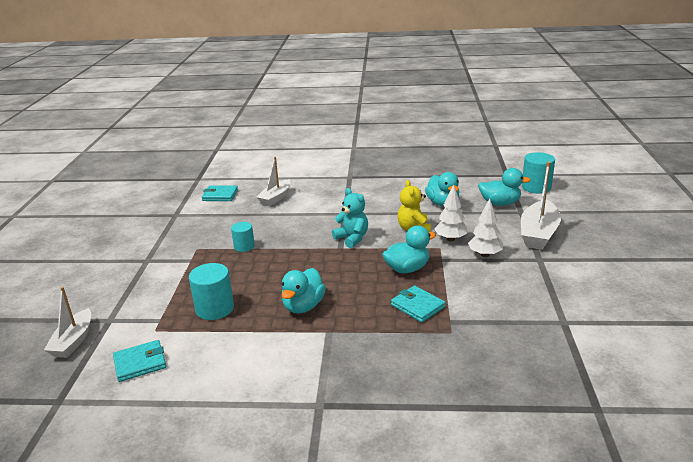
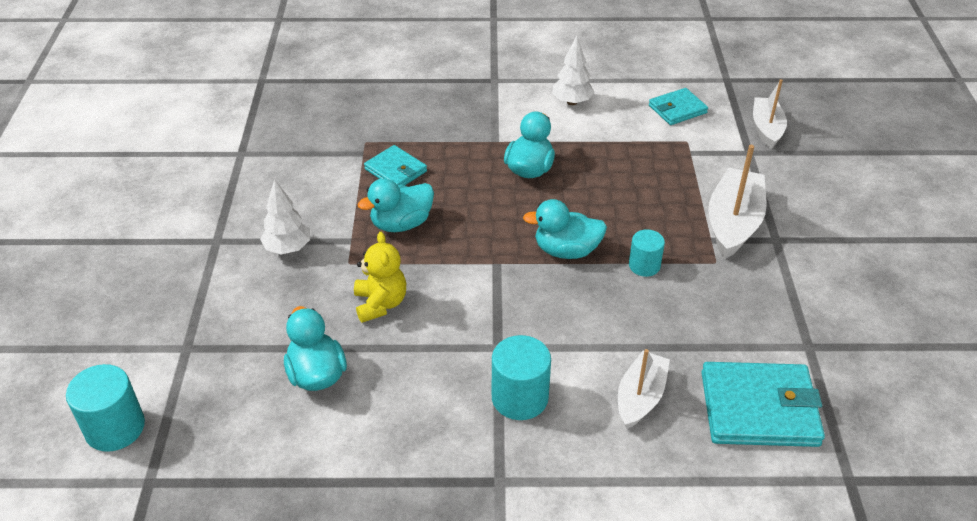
camera: 175 degrees right, 15 degrees up
turquoise cylinder [189,263,234,320] -> turquoise cylinder moved to [492,335,551,420]
turquoise wallet [202,185,238,201] -> turquoise wallet [701,362,825,447], size x1.71
turquoise teddy bear [332,188,368,248] -> none
white tree [434,184,468,241] -> white tree moved to [552,36,594,105]
turquoise duck [478,168,531,206] -> turquoise duck moved to [523,199,607,259]
white boat [521,162,561,250] -> white boat moved to [708,145,767,259]

